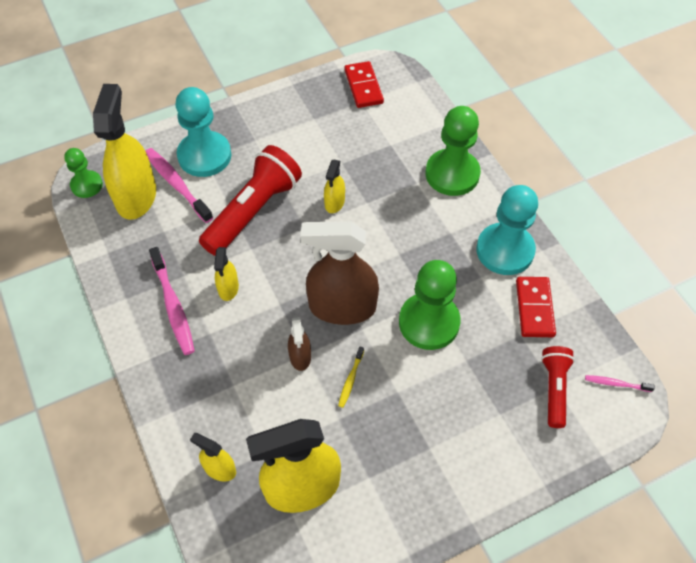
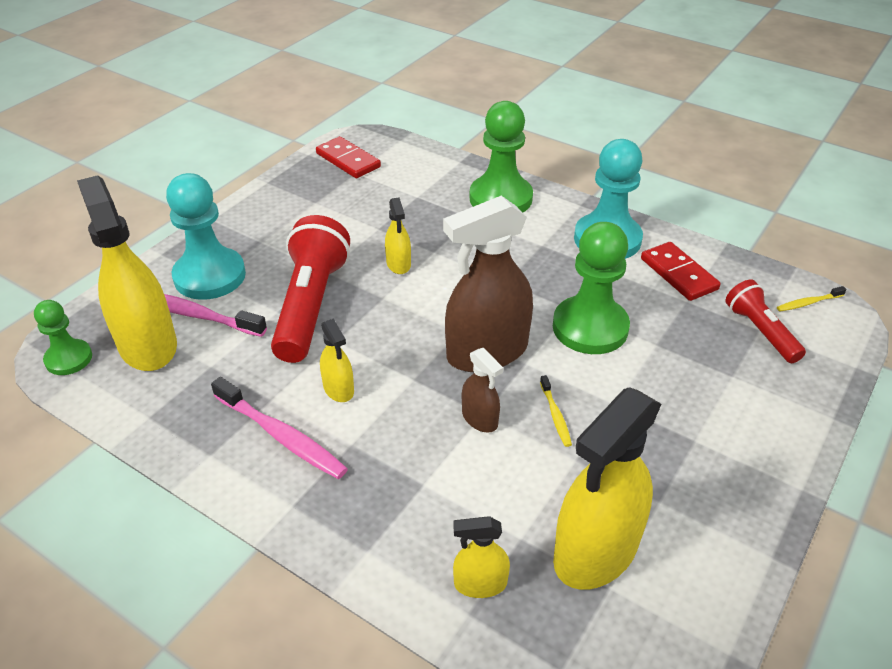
camera: 30 degrees left, 15 degrees down
pink toothbrush [585,375,655,392] -> yellow toothbrush [777,286,847,311]

